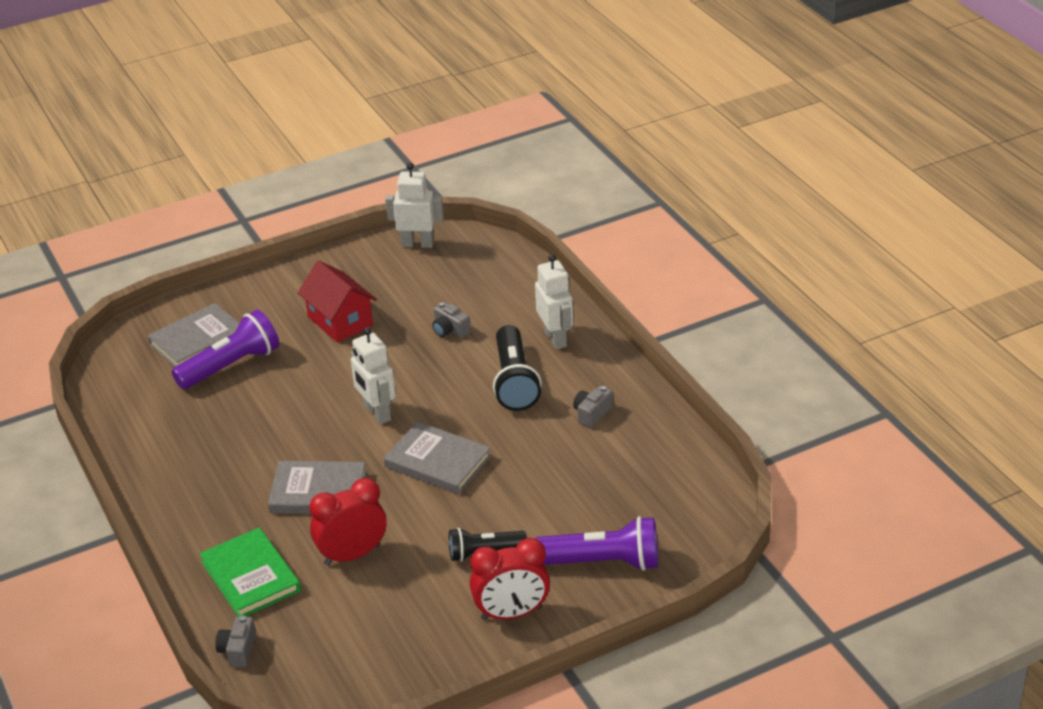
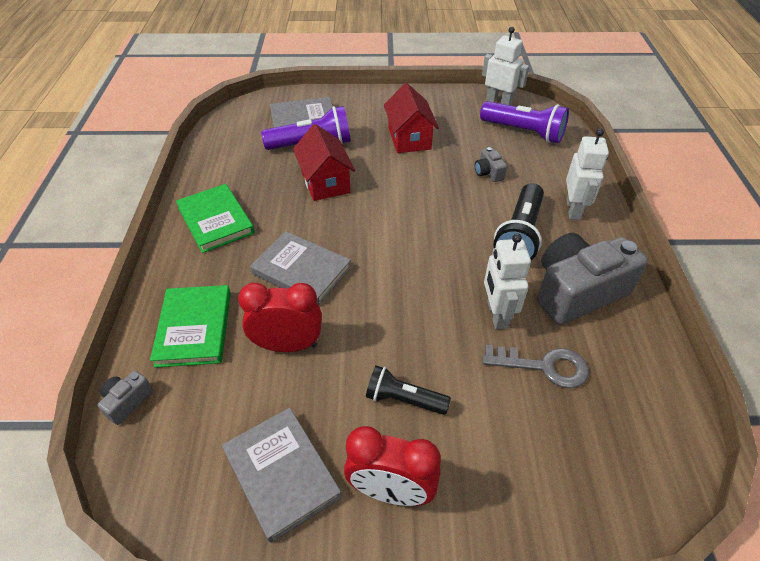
camera: 25 degrees right, 10 degrees up
white robot [351,327,396,425] -> white robot moved to [484,233,531,329]
grey book [384,421,491,494] -> grey book moved to [222,408,342,543]
purple flashlight [534,516,658,571] -> purple flashlight moved to [480,101,569,143]
grey camera [573,386,613,428] -> grey camera [537,233,648,325], size x2.35
none -> green book [176,184,255,253]
none -> red house [293,124,355,201]
none -> grey key [482,345,589,388]

